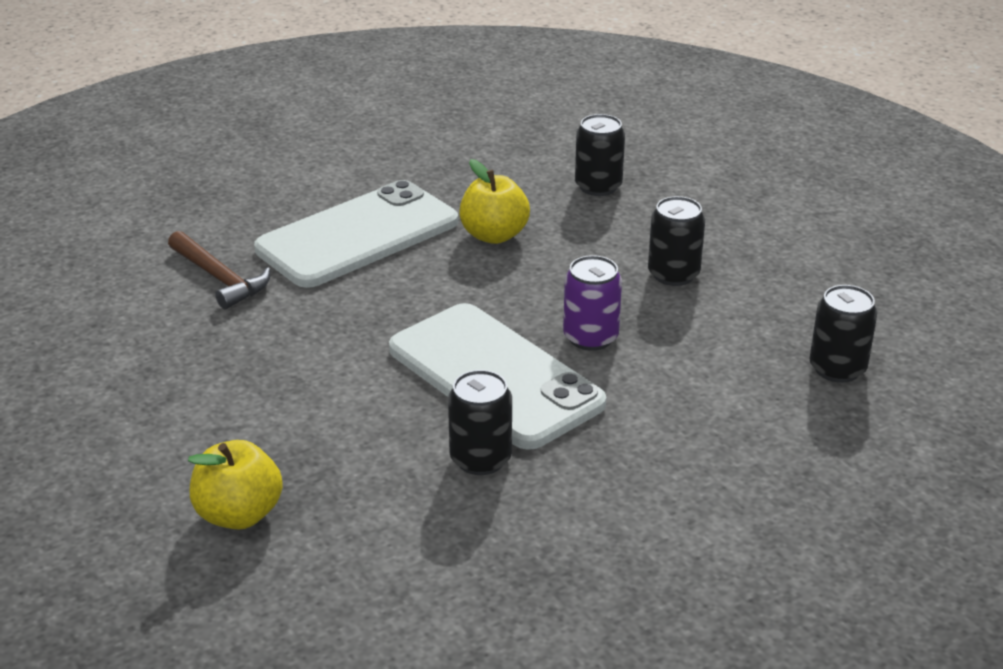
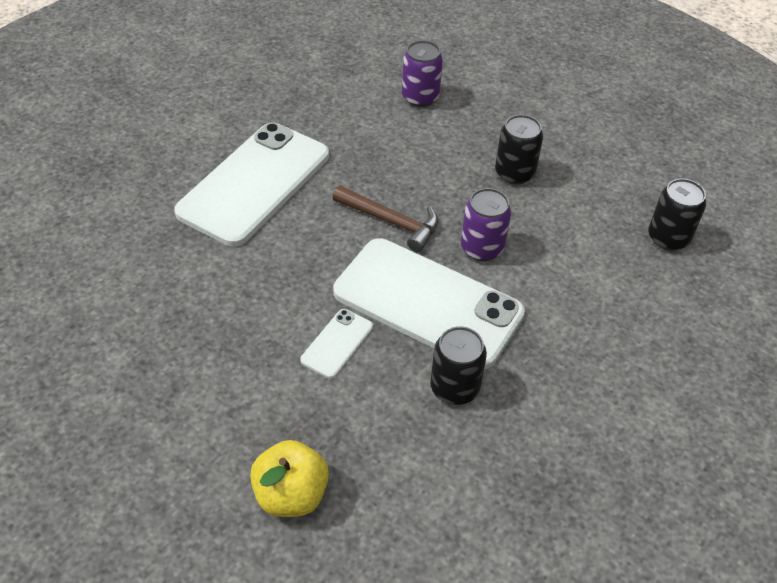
camera: 20 degrees left, 15 degrees up
brown hammer [168,231,270,309] -> brown hammer moved to [333,185,438,252]
yellow apple [459,159,530,244] -> none
black can [575,114,625,196] -> purple can [402,40,443,107]
none -> white phone [300,309,373,379]

